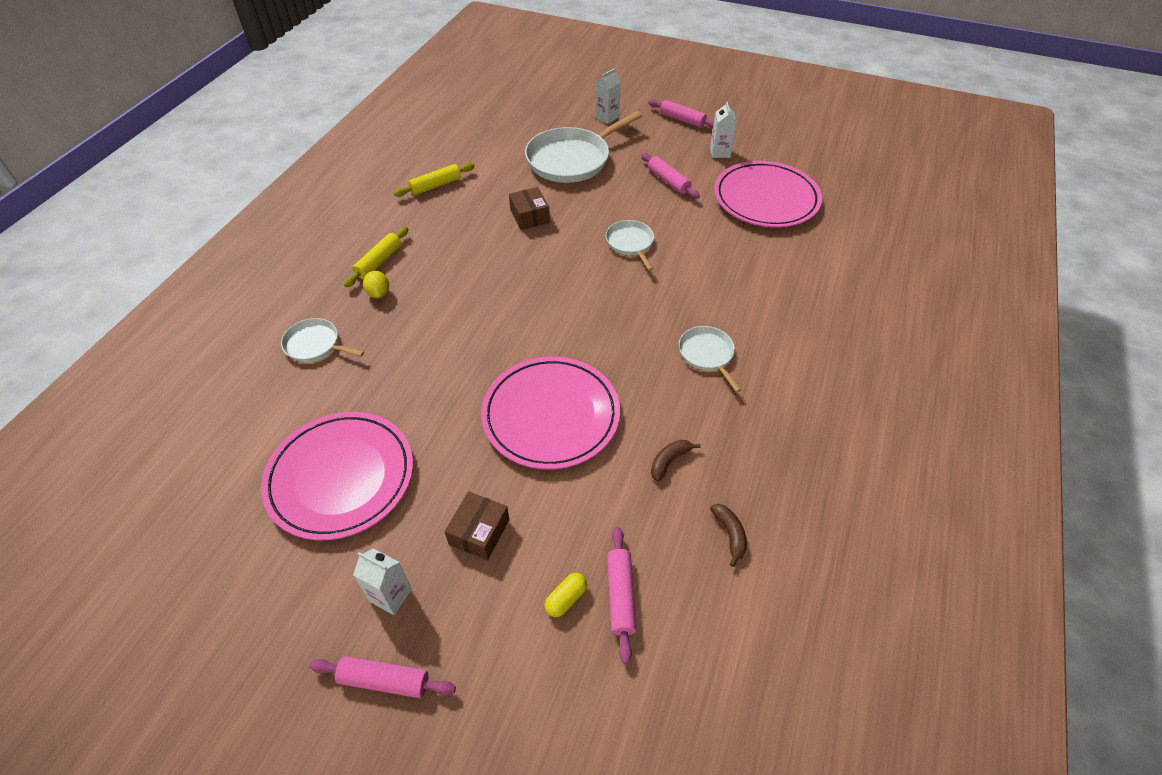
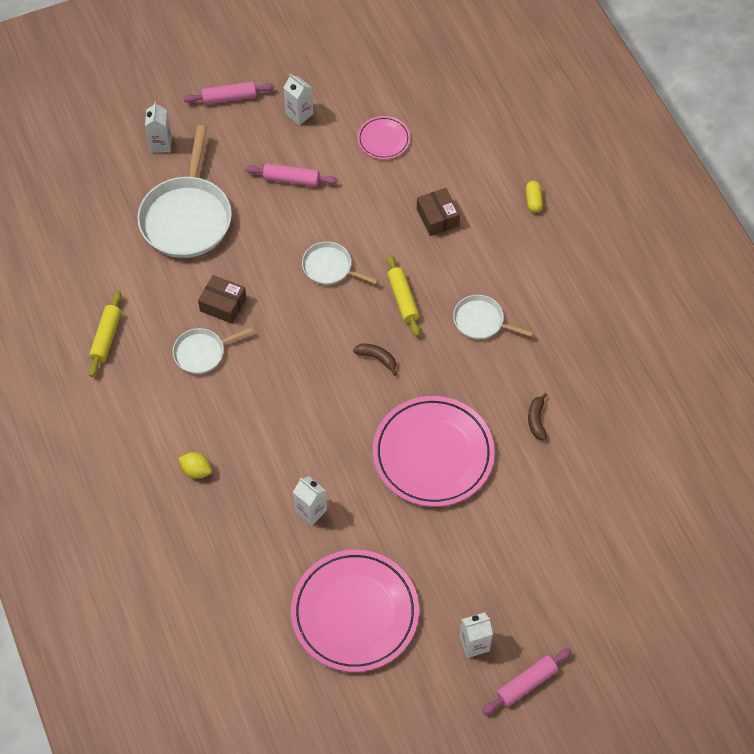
camera: 45 degrees left, 10 degrees up
white pan [281,318,364,362] -> white pan moved to [173,327,253,374]
yellow rolling pin [344,227,409,287] -> yellow rolling pin moved to [387,254,420,337]
brown box [444,491,510,560] -> brown box moved to [417,188,460,236]
yellow capsule [545,573,587,617] -> yellow capsule moved to [526,181,543,213]
pink rolling pin [607,527,637,664] -> none
brown banana [710,504,747,567] -> brown banana moved to [353,344,397,376]
pink plate [714,161,822,228] -> pink plate [357,116,410,159], size x0.49
none -> white carton [293,476,327,526]

